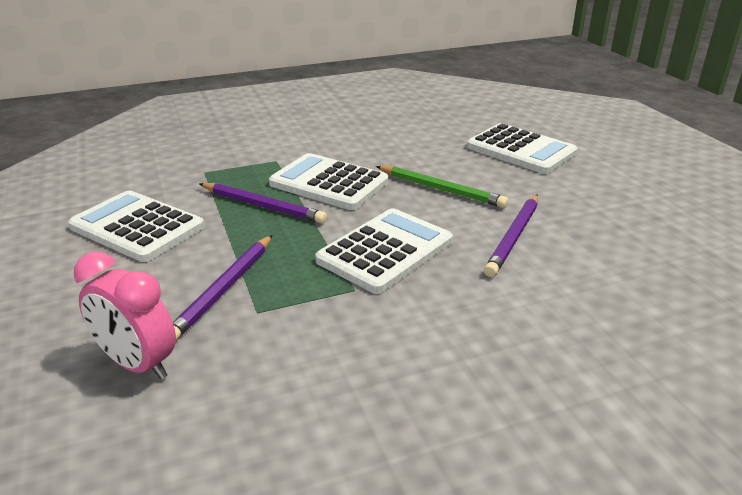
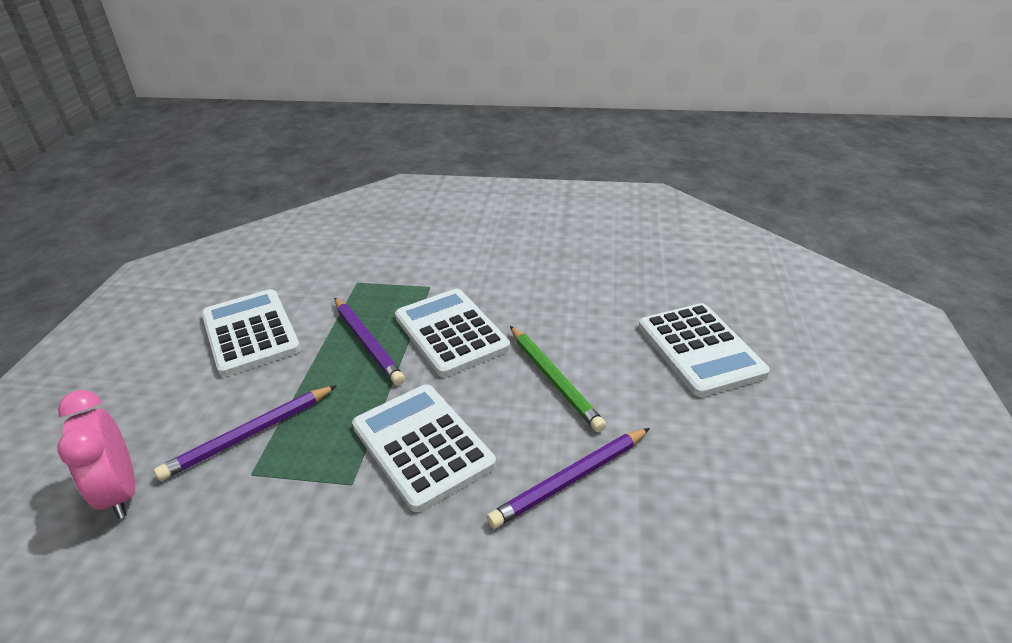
camera: 30 degrees right, 5 degrees up
white calculator [315,208,453,294] -> white calculator turned 105 degrees counterclockwise [352,384,496,512]

